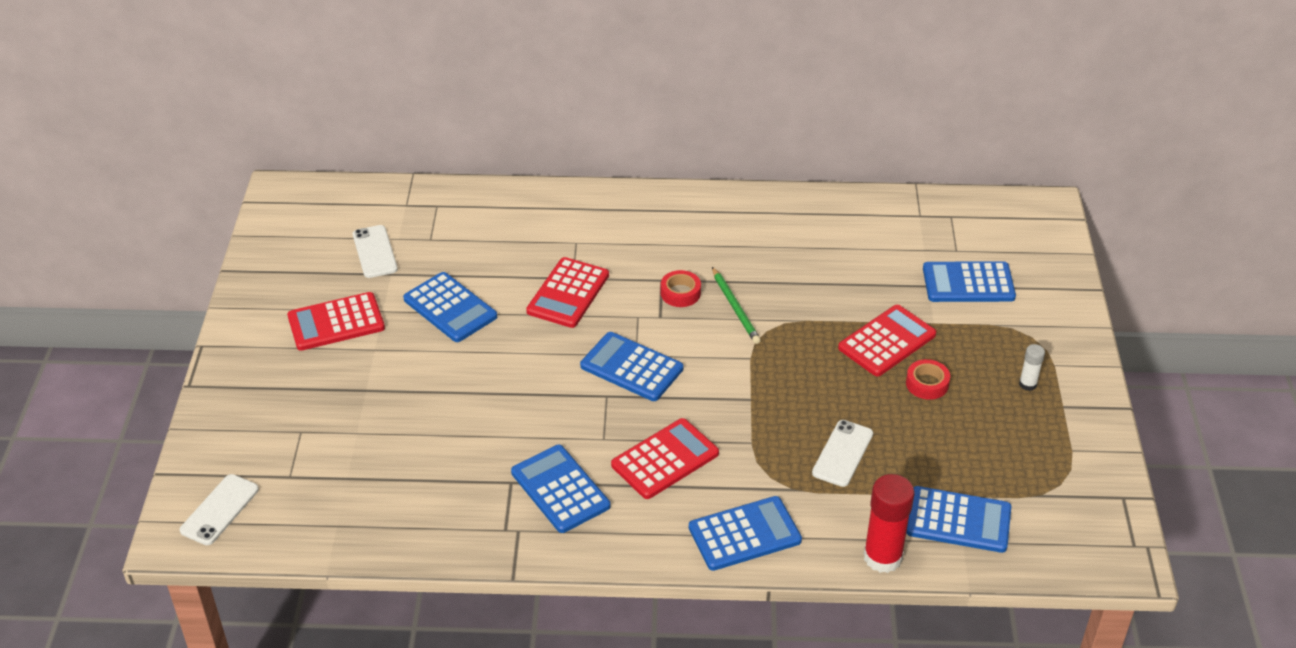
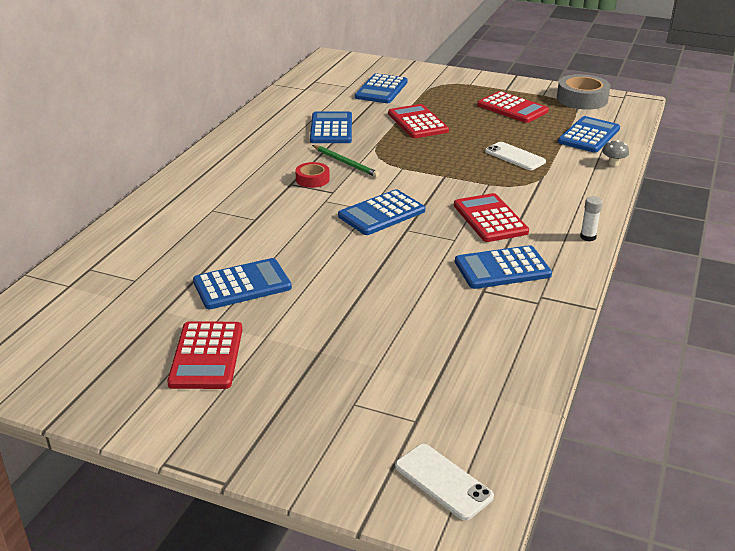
camera: 70 degrees left, 10 degrees down
white phone [353,225,398,278] -> none
red calculator [526,257,609,328] -> red calculator moved to [477,91,549,123]
blue calculator [689,496,802,571] -> blue calculator moved to [310,111,352,143]
green pencil [712,267,761,344] -> green pencil turned 45 degrees clockwise [312,145,379,177]
red glue stick [864,474,914,573] -> grey mushroom [602,140,629,166]
red tape [906,359,950,400] -> none
white glue stick [1019,344,1045,391] -> white glue stick moved to [580,196,603,241]
none -> grey tape [557,74,611,110]

